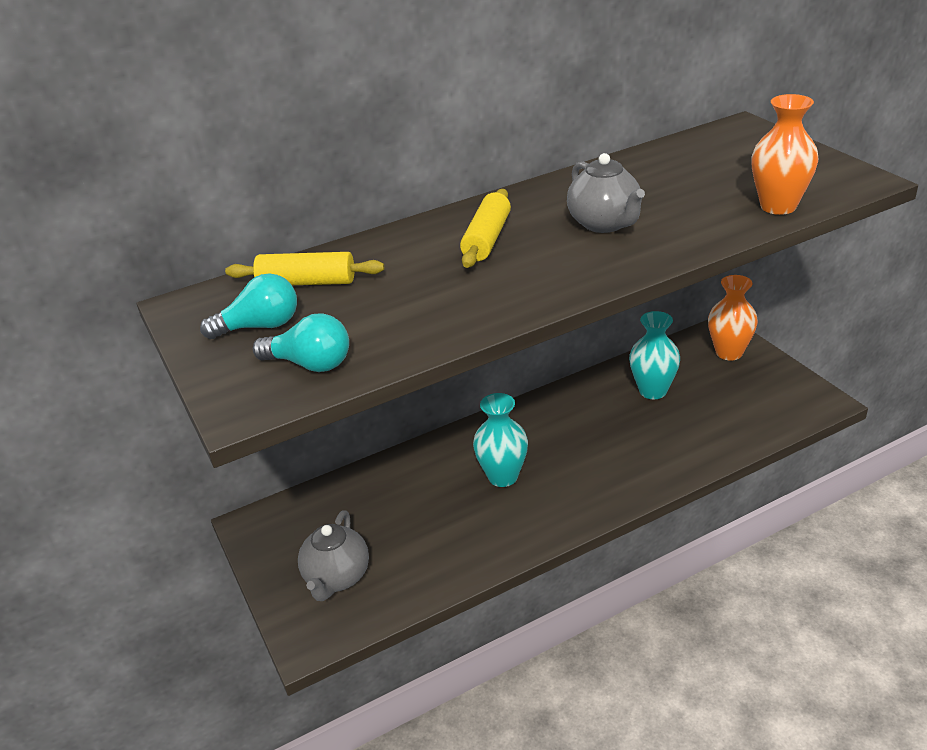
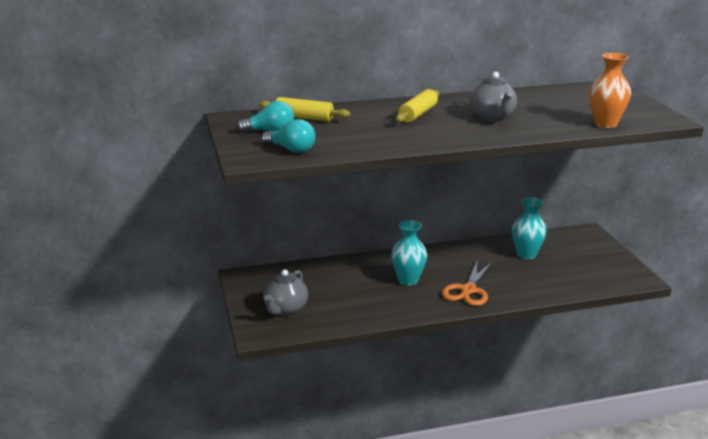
camera: 10 degrees right, 10 degrees down
orange vase [708,275,758,361] -> none
none -> orange scissors [442,262,492,306]

